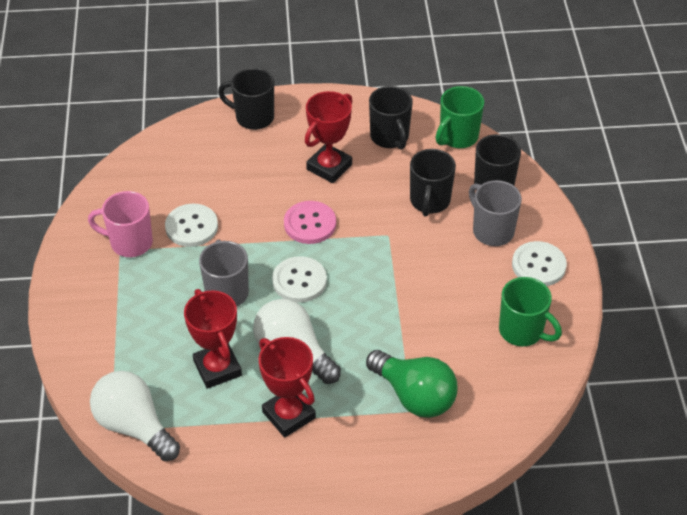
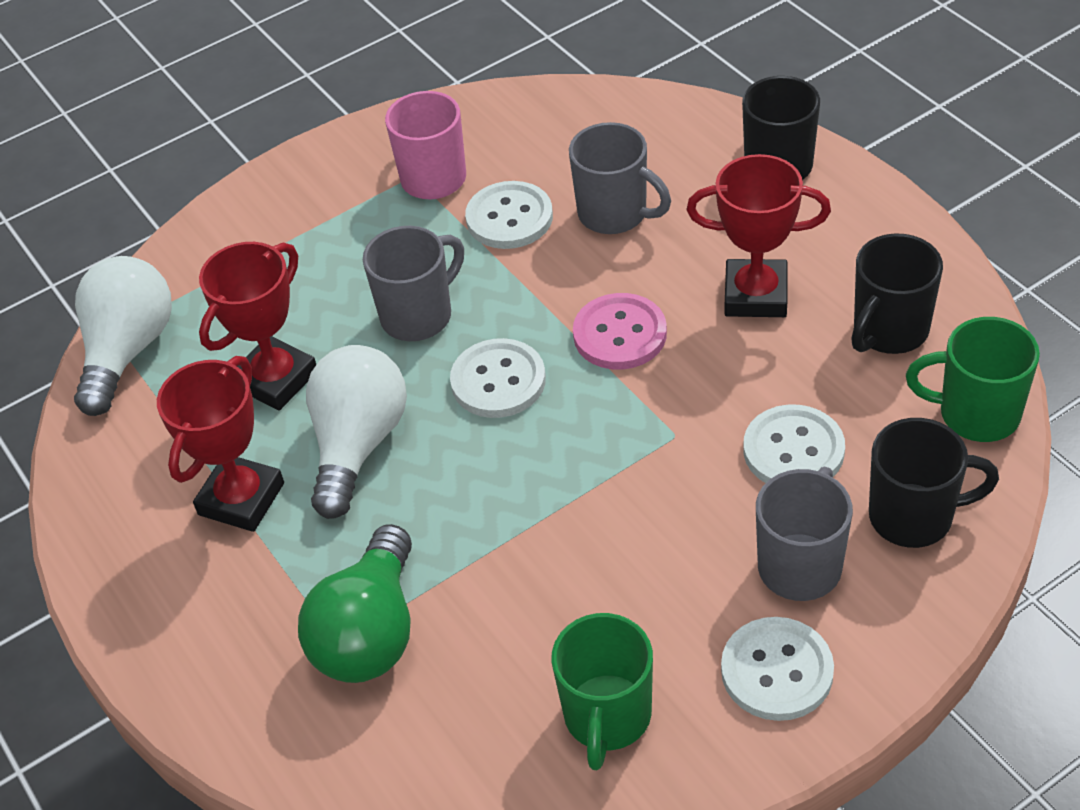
camera: 65 degrees right, 0 degrees up
black mug [410,149,456,217] -> white button [744,405,845,483]
none -> grey mug [569,122,671,234]

